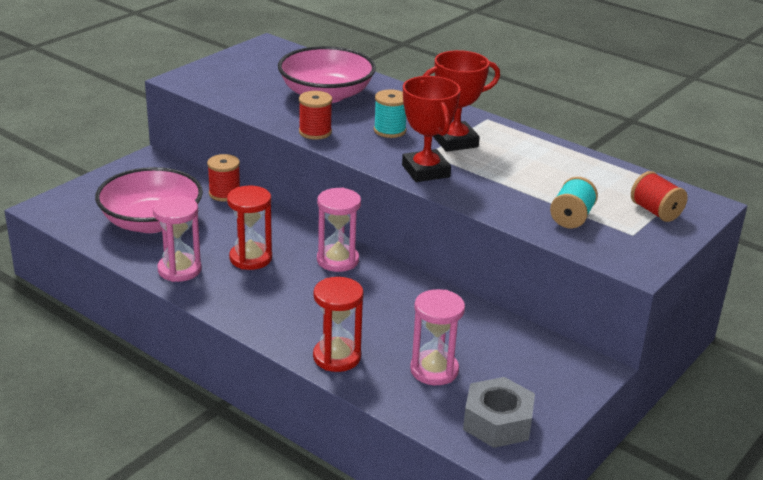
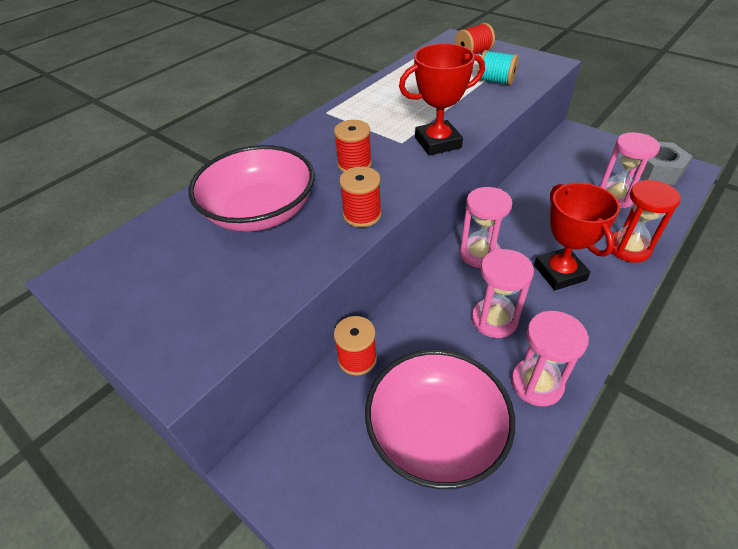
camera: 85 degrees left, 15 degrees up
red hourglass [227,186,272,270] -> pink hourglass [472,249,534,338]
turquoise spool [374,90,406,138] -> red spool [334,120,372,172]
red trophy [423,50,500,152] -> red trophy moved to [534,183,620,290]

